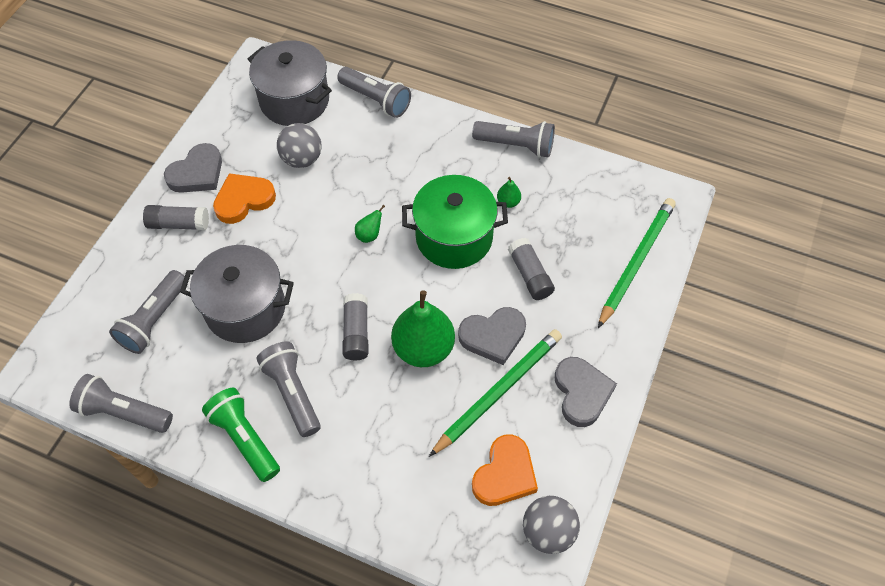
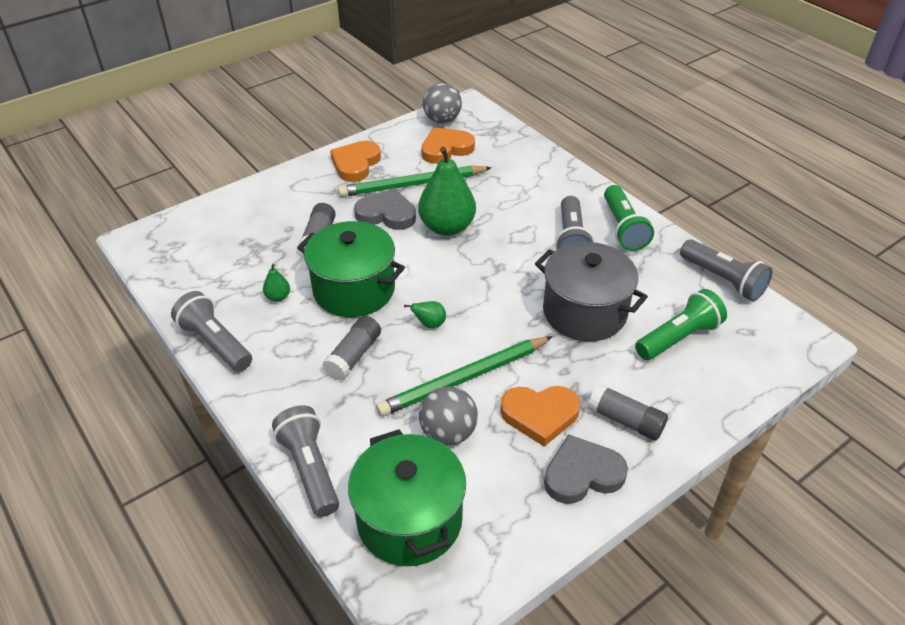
camera: 150 degrees left, 15 degrees down
grey flashlight [109,270,185,354] -> green flashlight [635,289,727,360]
grey pot [248,40,332,126] -> green pot [348,429,466,566]
grey glue stick [343,293,368,360] -> grey glue stick moved to [322,316,381,381]
grey heart [555,357,617,427] -> orange heart [330,141,381,182]
green pencil [598,198,676,328] -> green pencil moved to [376,336,553,416]

